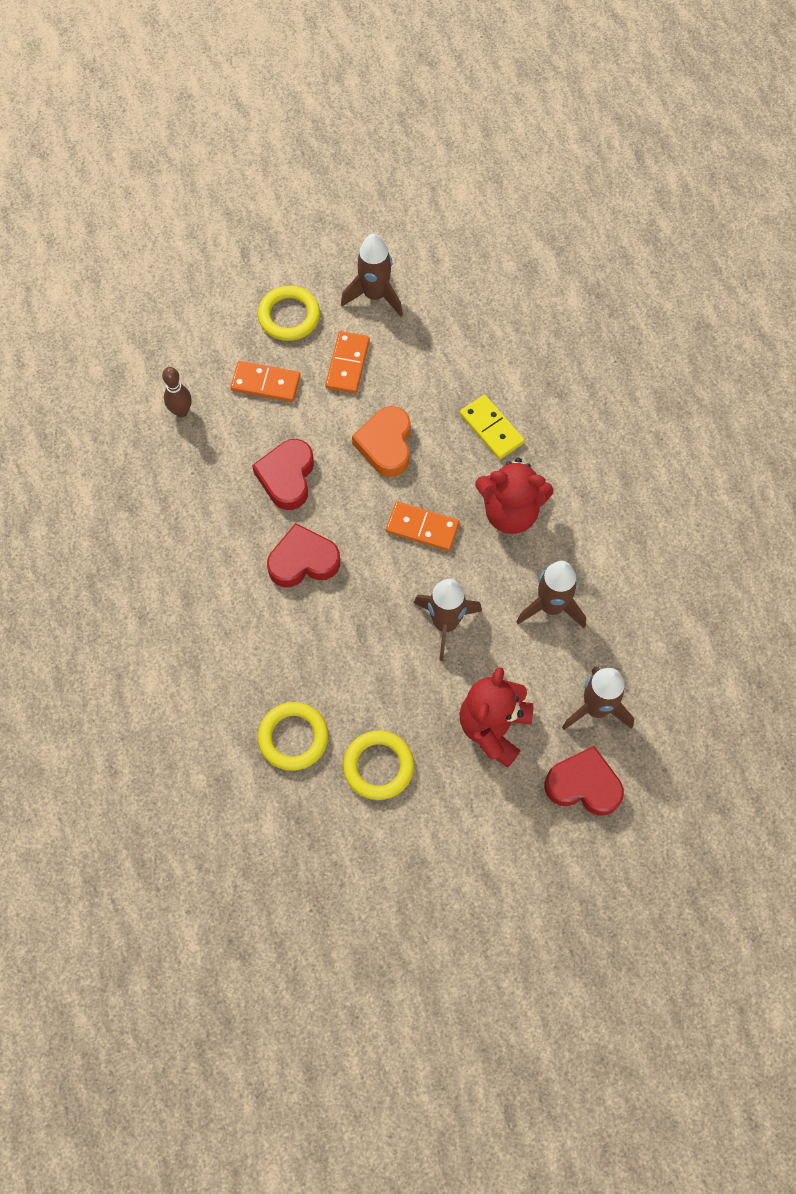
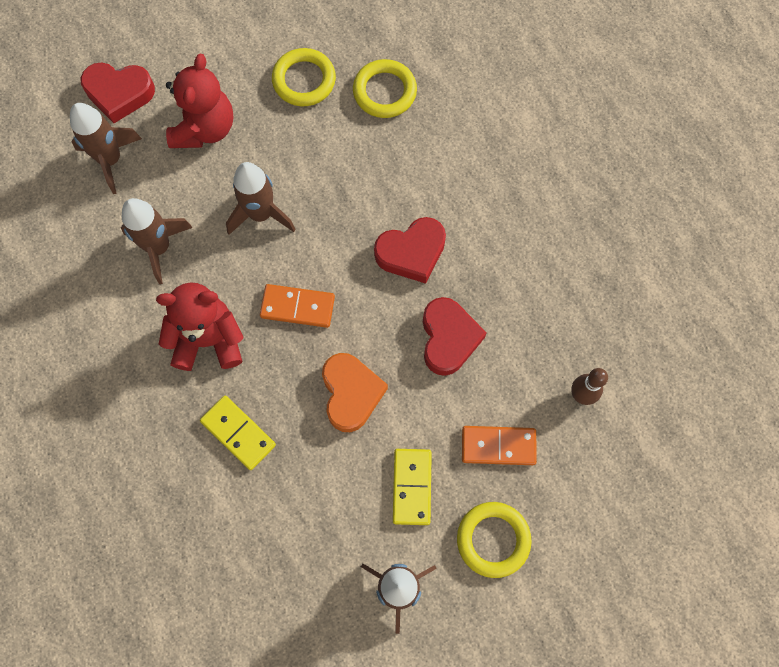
camera: 170 degrees right, 5 degrees up
orange domino [325,331,370,394] -> yellow domino [393,449,432,525]

